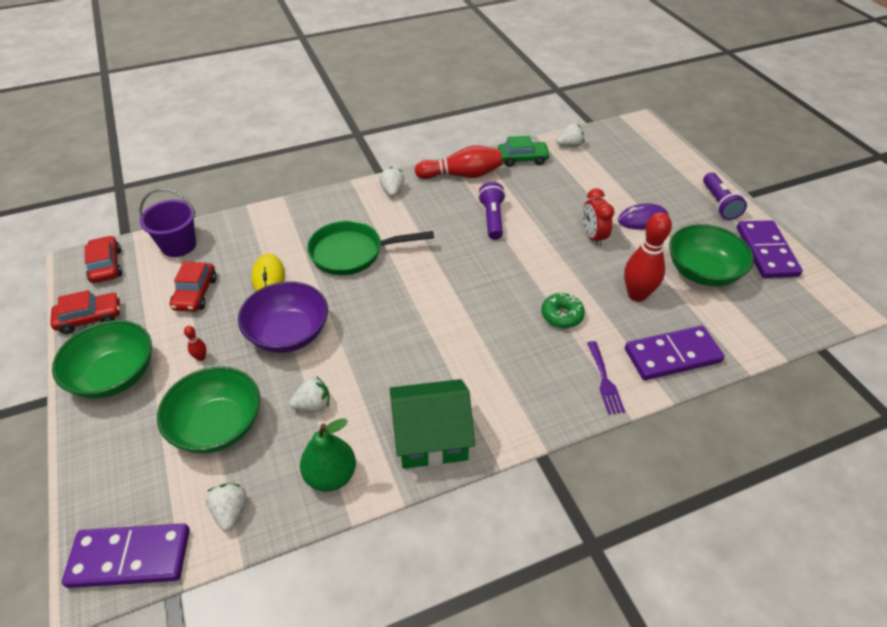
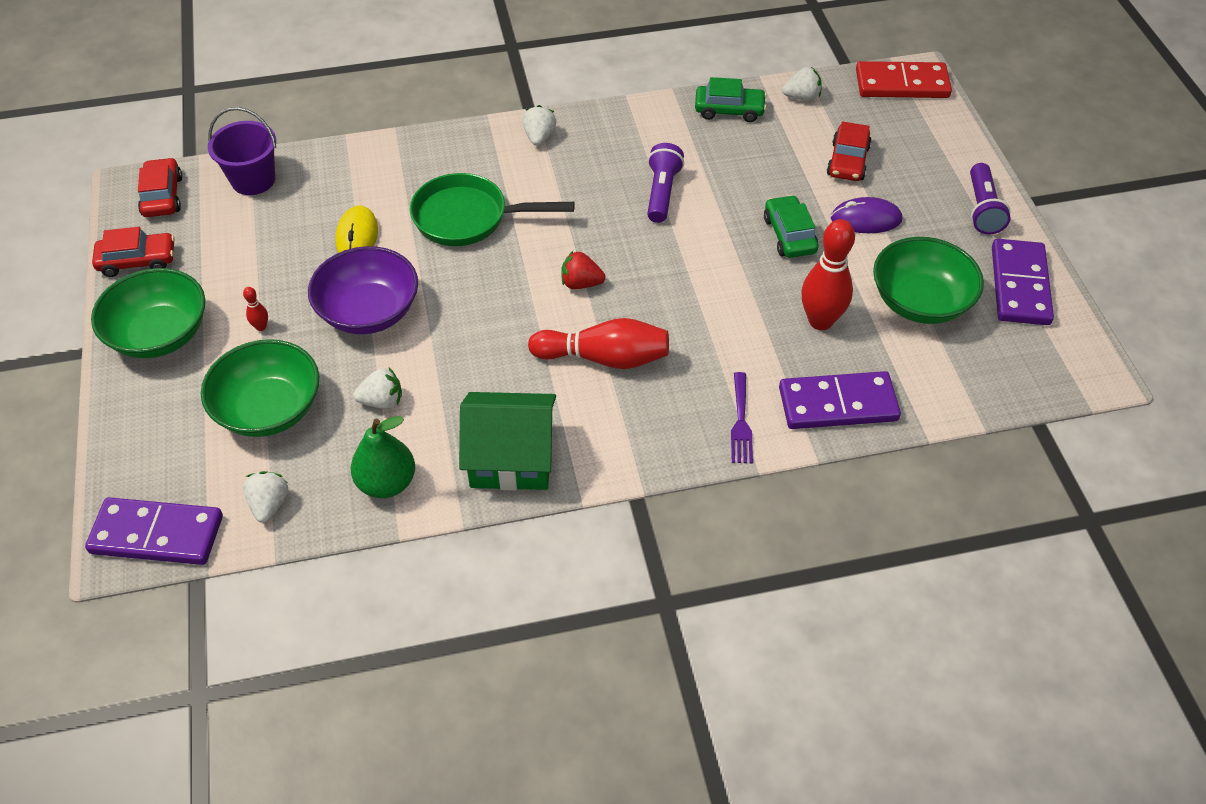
camera: 10 degrees right, 5 degrees up
red car [170,262,217,312] -> red car moved to [827,121,872,181]
red bowling pin [415,146,502,179] -> red bowling pin moved to [528,318,669,369]
green donut [541,293,585,328] -> none
red clock [583,188,614,247] -> green car [764,195,819,258]
none -> red strawberry [561,251,606,289]
none -> red domino [856,61,952,98]

